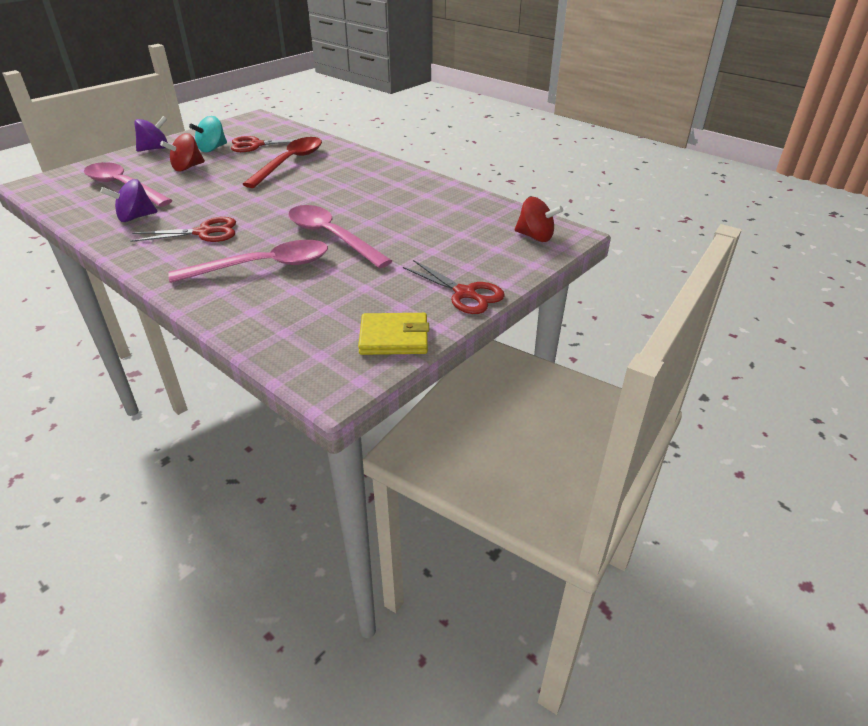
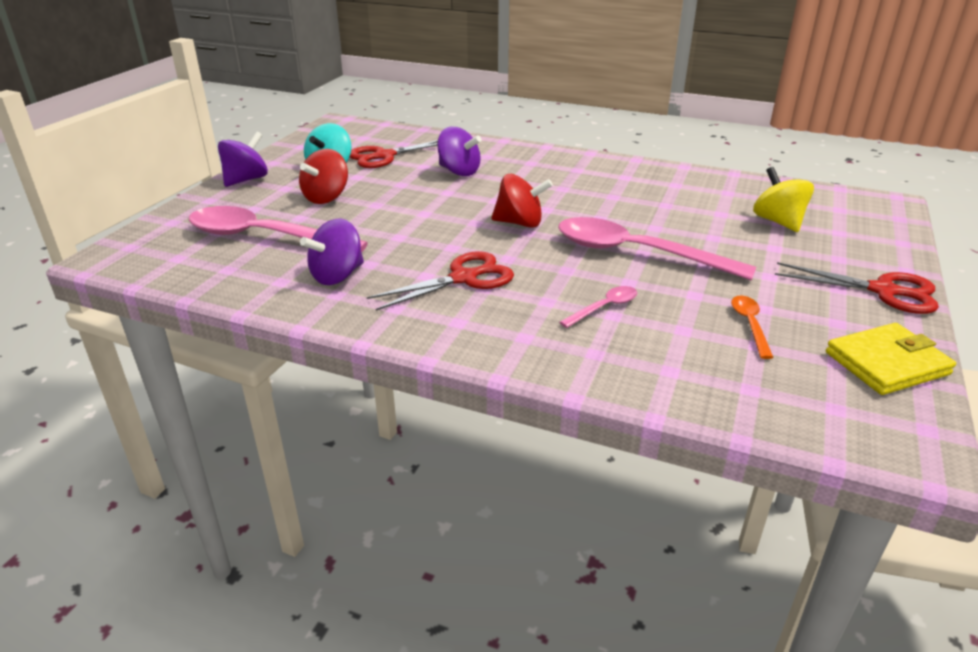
camera: 20 degrees left, 5 degrees down
pink spoon [168,240,328,283] -> pink spoon [559,286,637,328], size x0.44
red spoon [243,137,322,188] -> purple spinning top [437,126,481,176]
red spinning top [515,197,563,242] -> red spinning top moved to [491,174,553,228]
none -> orange spoon [731,296,774,359]
none -> yellow spinning top [753,167,814,232]

